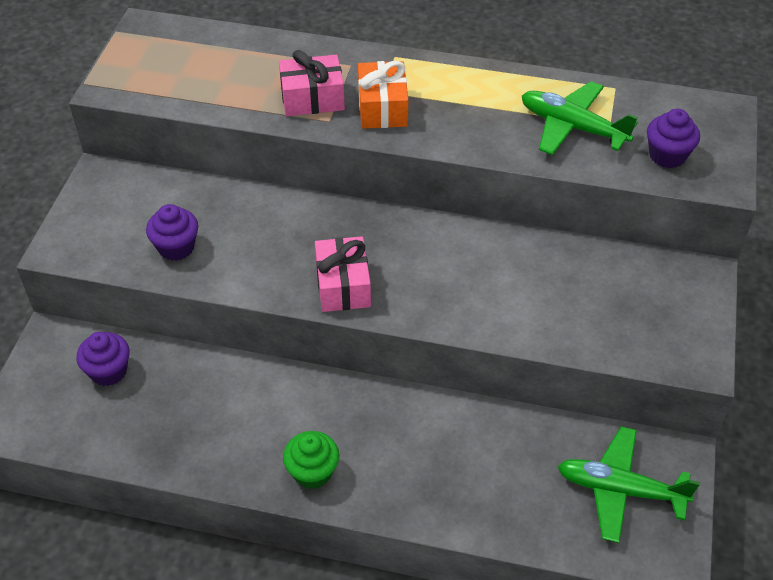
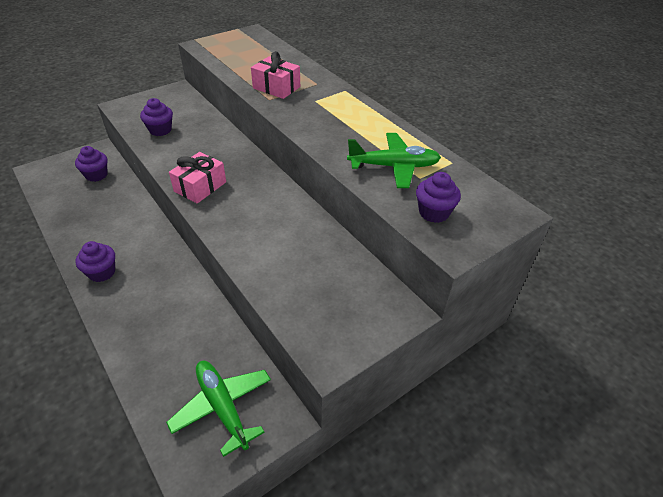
camera: 40 degrees right, 5 degrees down
green cupcake [283,431,339,489] -> purple cupcake [76,241,115,282]
orange gift [358,61,408,129] -> none
green plane [522,81,638,155] -> green plane turned 105 degrees clockwise [347,133,441,188]

